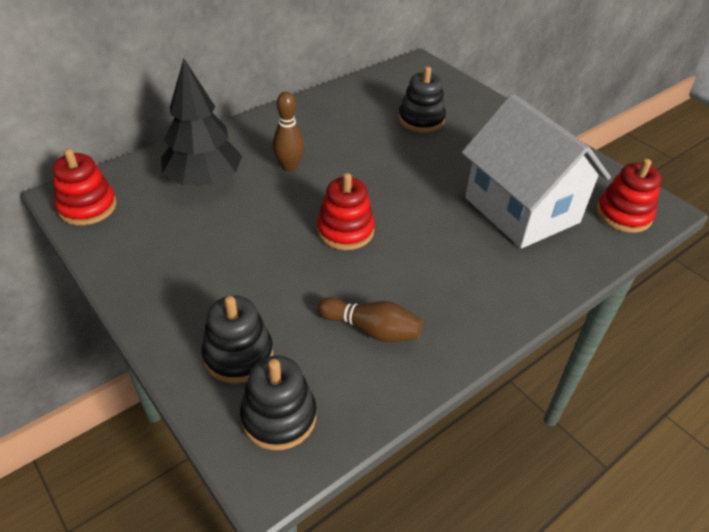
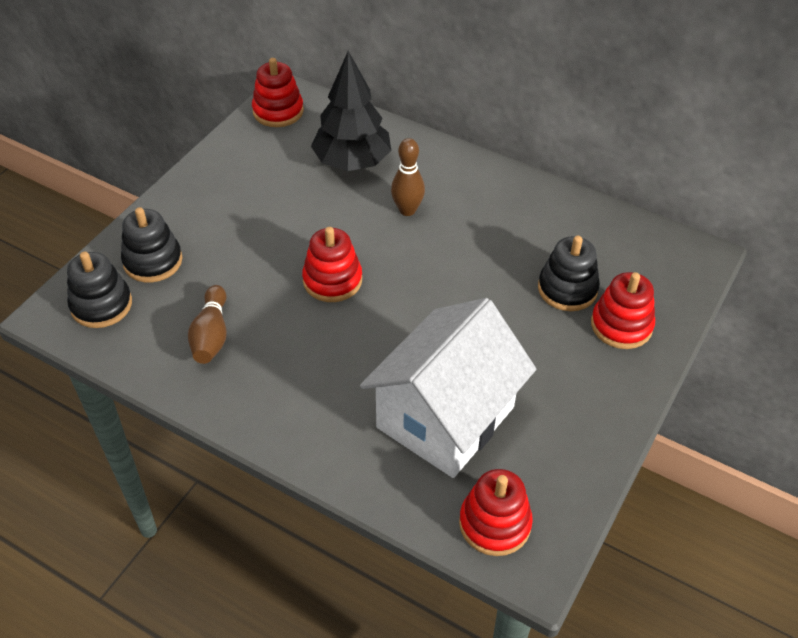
camera: 70 degrees right, 5 degrees up
none -> red stacking toy [591,272,655,349]

